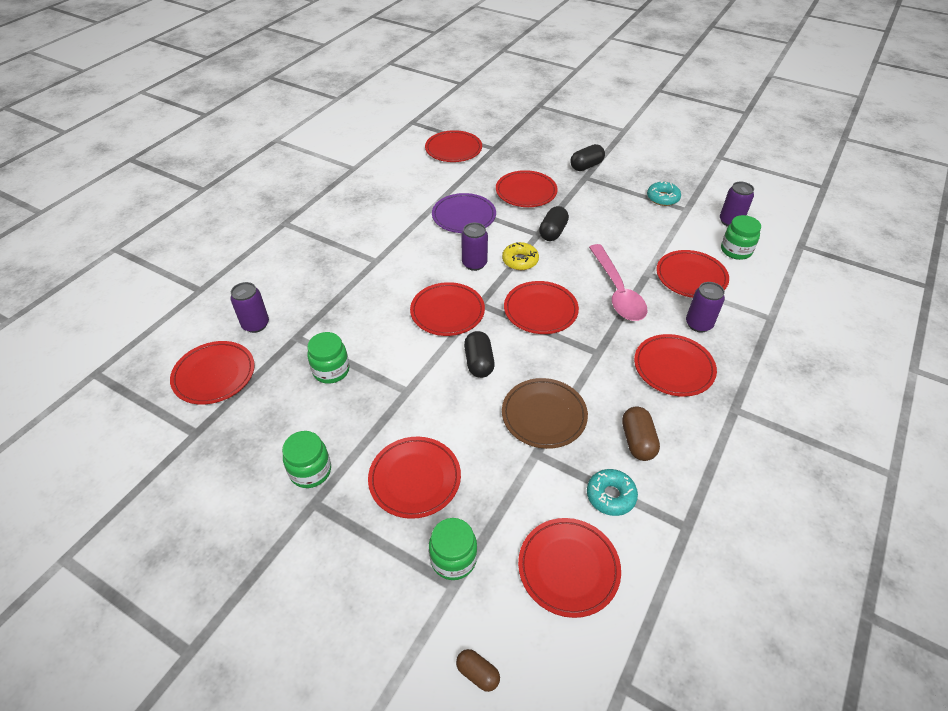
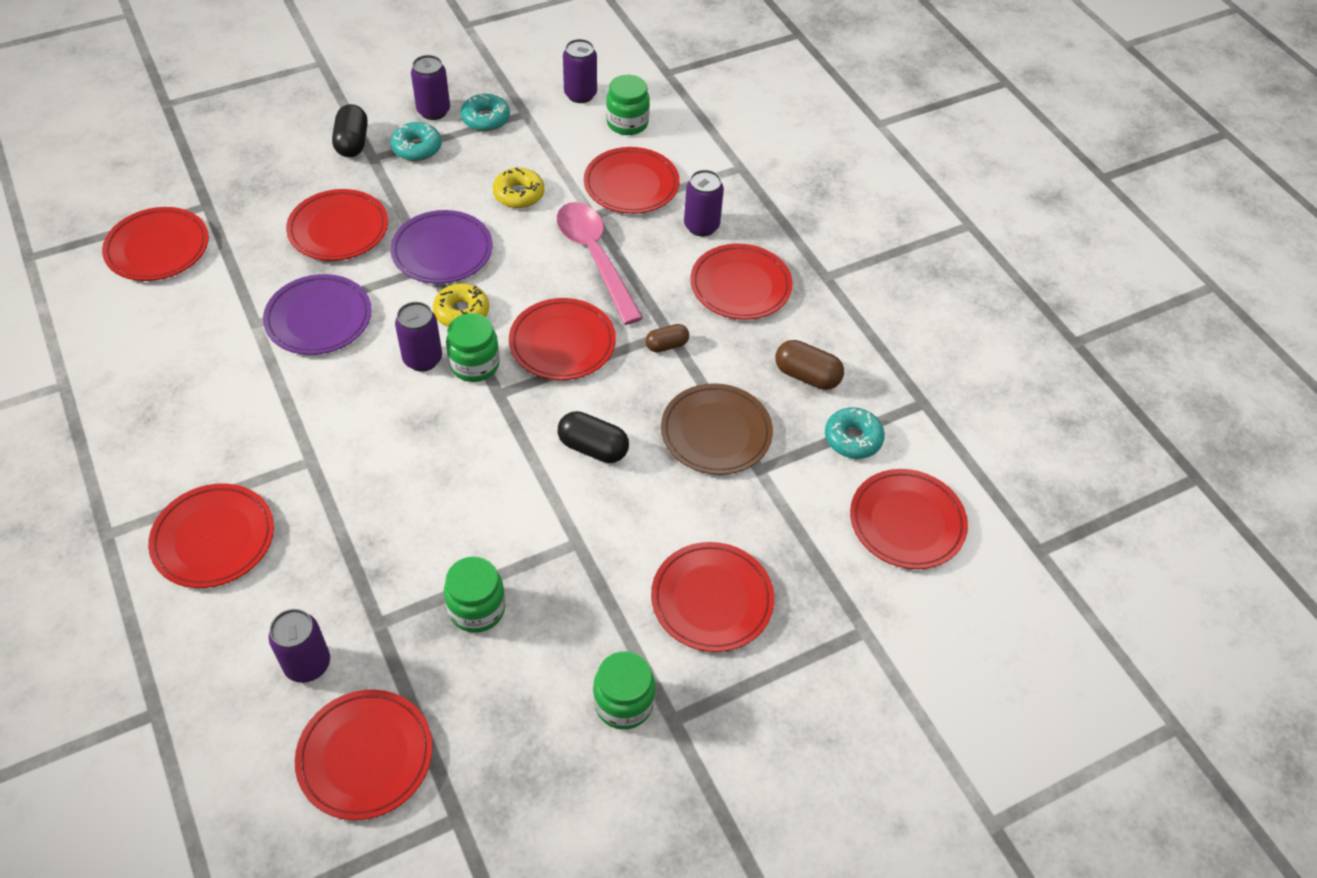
camera: 60 degrees left, 5 degrees up
red plate [410,282,485,336] -> red plate moved to [148,483,274,588]
green jar [429,518,477,580] -> green jar moved to [446,313,500,382]
brown capsule [456,649,500,692] -> brown capsule moved to [645,324,689,352]
black capsule [539,206,569,241] -> purple plate [390,210,493,284]
pink spoon [589,244,647,321] -> pink spoon turned 135 degrees counterclockwise [557,202,643,325]
none -> turquoise donut [391,122,442,161]
none -> purple can [411,55,450,120]
none -> yellow donut [493,168,544,208]

